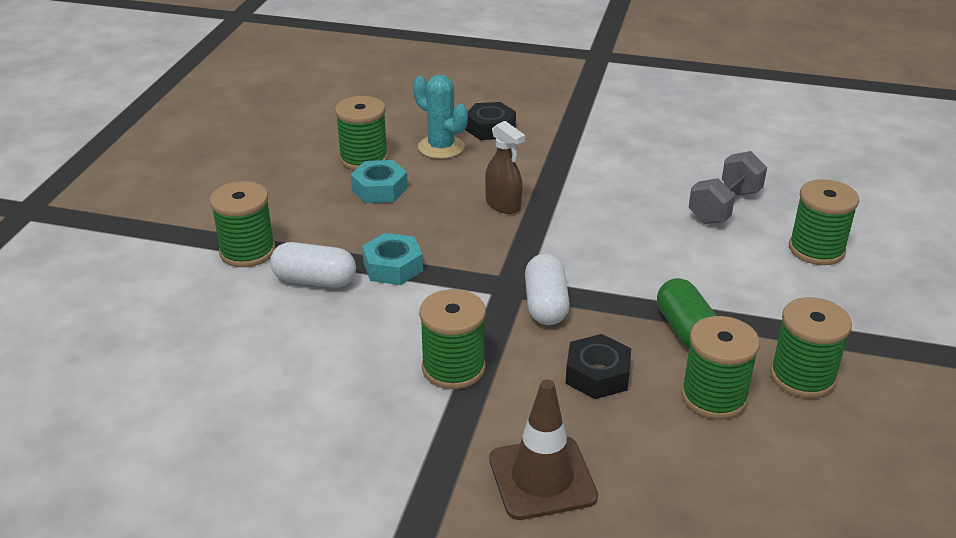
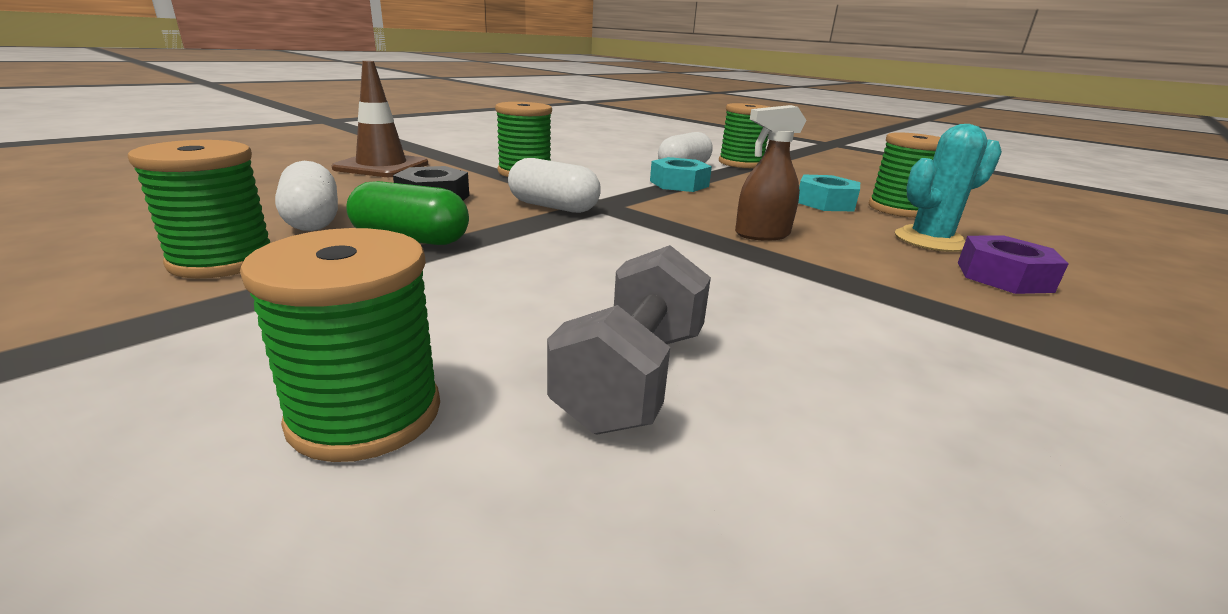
camera: 115 degrees right, 10 degrees down
black nut [465,102,516,140] -> purple nut [958,236,1069,294]
green spool [681,316,760,420] -> white capsule [275,161,338,231]
grey dumbbell [689,151,767,224] -> grey dumbbell turned 45 degrees clockwise [547,245,711,435]

